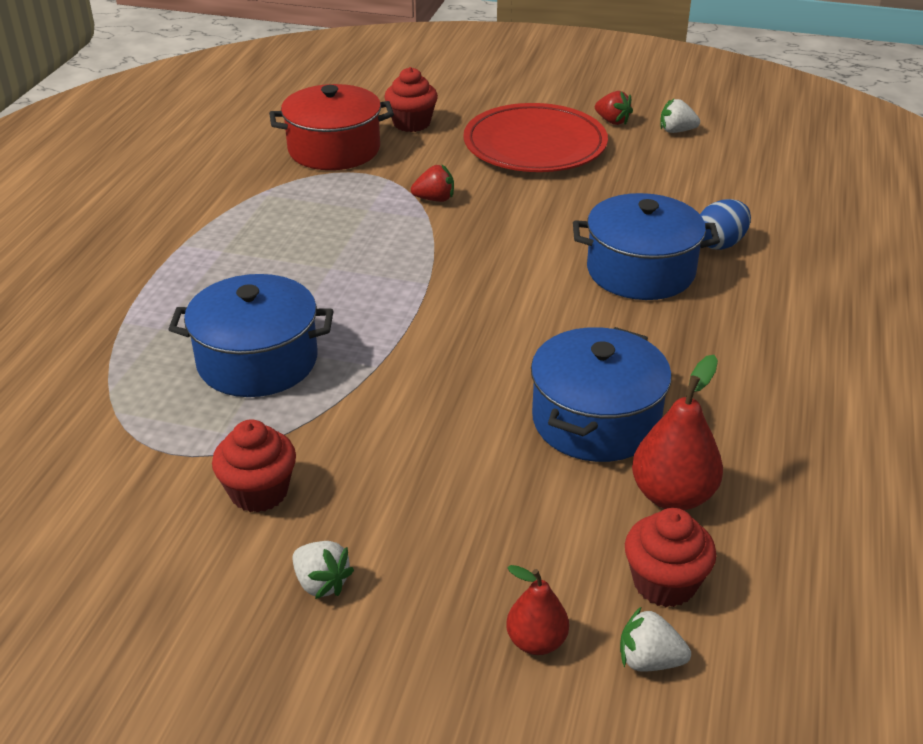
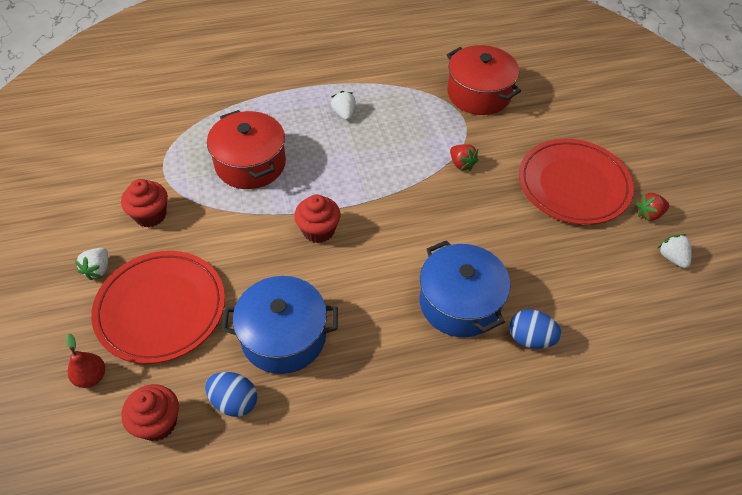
camera: 60 degrees right, 15 degrees up
blue pot [168,274,334,397] -> red pot [207,110,286,189]
red cupcake [384,67,438,132] -> red cupcake moved to [294,195,341,243]
red strawberry [595,91,633,125] -> red strawberry turned 60 degrees clockwise [636,193,669,221]
white strawberry [620,606,691,672] -> white strawberry moved to [331,91,356,120]
red pear [632,355,723,510] -> blue egg [205,372,257,417]
none -> red plate [91,251,225,364]

